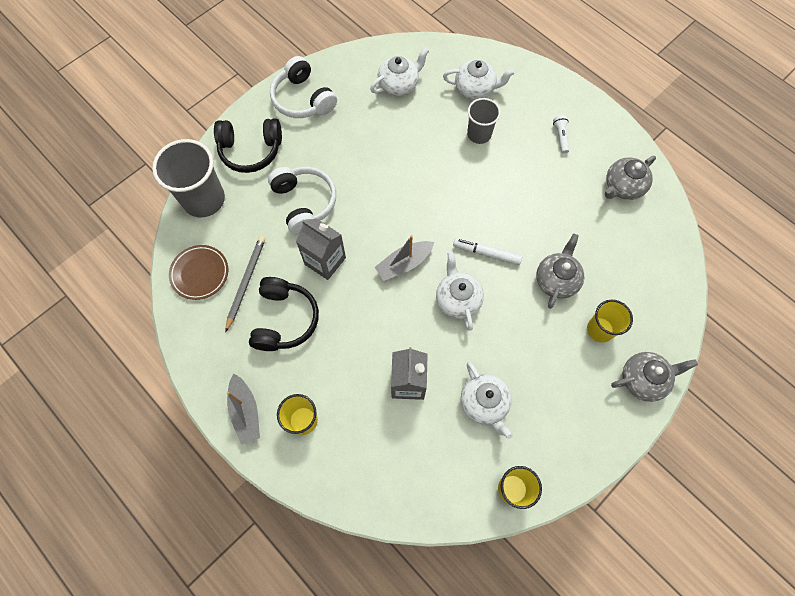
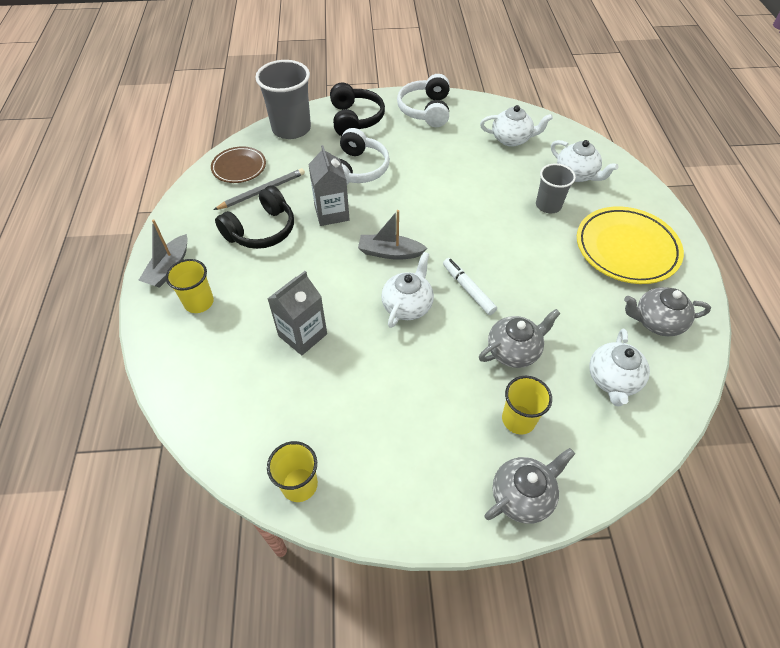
camera: 40 degrees right, 15 degrees down
black headphones [214,118,282,173] -> black headphones turned 135 degrees counterclockwise [330,83,385,136]
white teapot [461,362,512,439] -> white teapot moved to [589,329,650,407]
white flashlight [553,115,569,154] -> yellow plate [577,206,684,284]
grey teapot [611,352,698,402] -> grey teapot turned 60 degrees counterclockwise [485,448,575,524]

